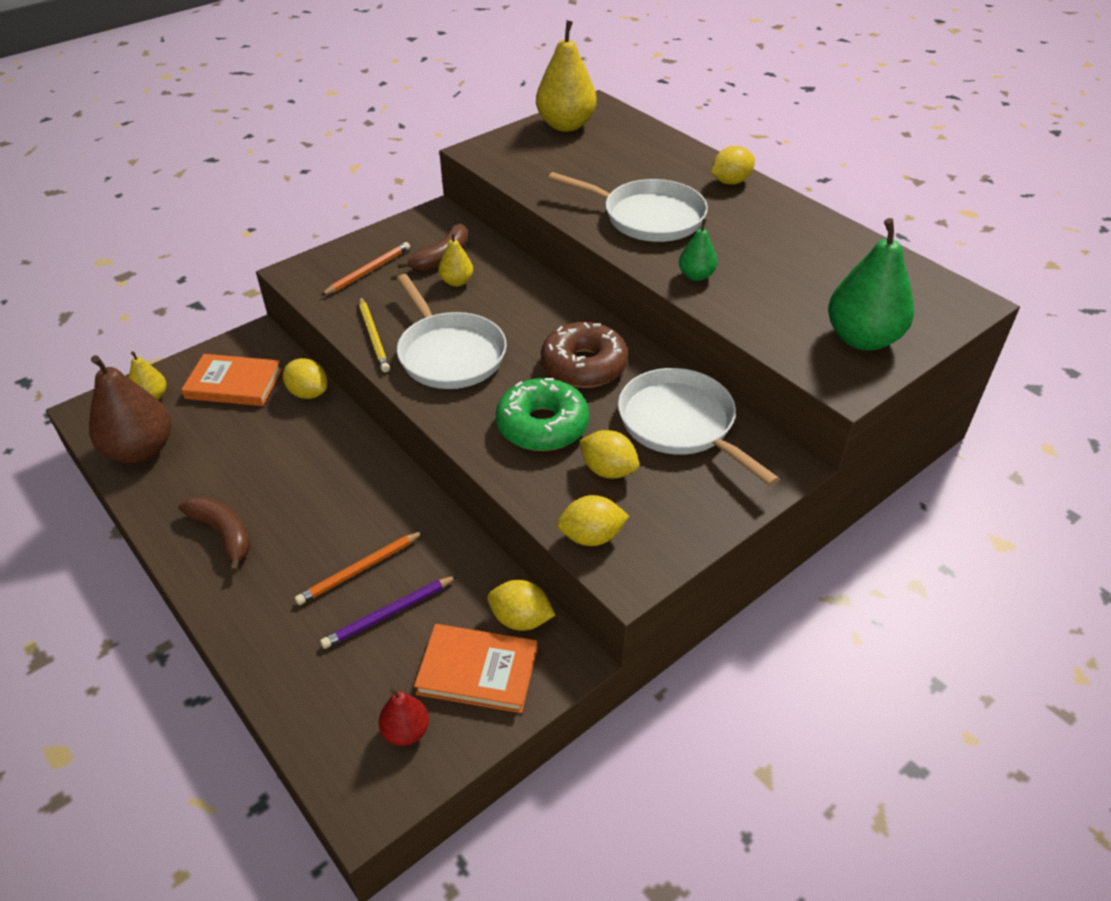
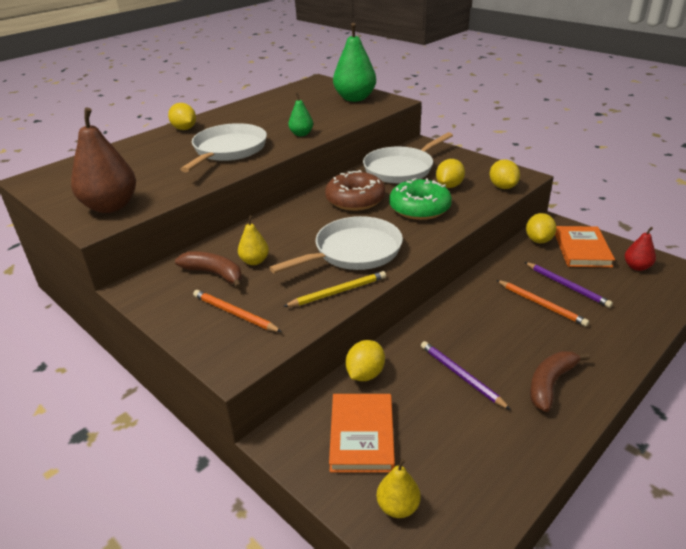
camera: 95 degrees left, 10 degrees down
brown pear [89,355,171,464] -> brown pear moved to [71,108,136,213]
yellow pear [536,20,597,132] -> none
none -> purple pencil [421,341,511,410]

